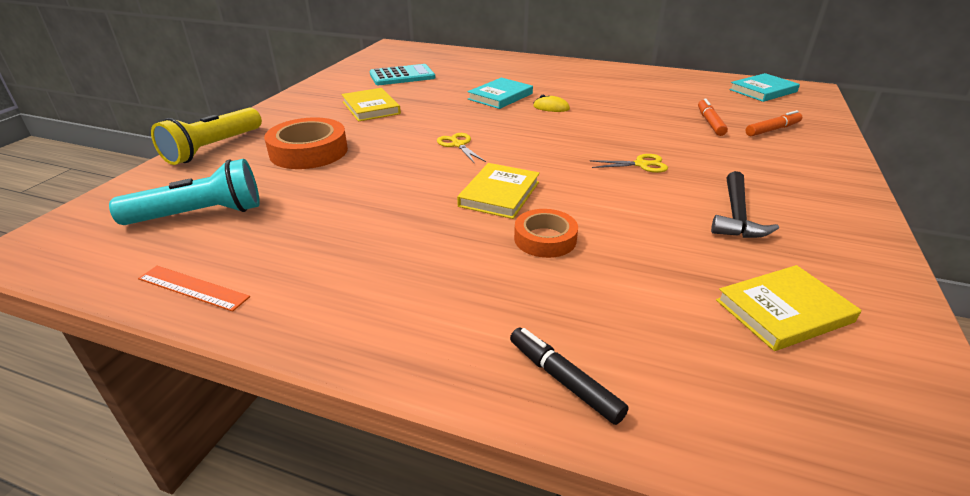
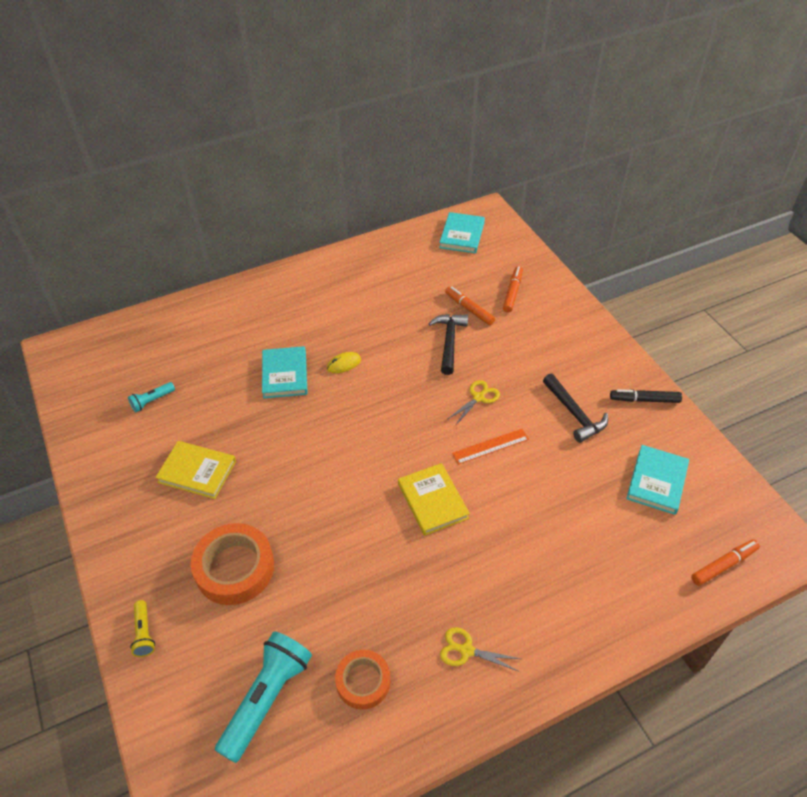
camera: 45 degrees left, 15 degrees up
orange ruler [138,266,250,312] -> orange ruler moved to [452,429,529,465]
yellow flashlight [151,107,262,165] -> yellow flashlight [130,600,155,657], size x0.49
turquoise calculator [370,64,435,85] -> turquoise flashlight [128,382,175,412]
yellow scissors [437,133,486,164] -> yellow scissors moved to [440,627,520,672]
black marker [510,328,628,425] -> black marker moved to [610,389,682,403]
orange tape [514,209,578,258] -> orange tape moved to [335,650,391,710]
yellow book [716,265,861,351] -> turquoise book [626,445,689,515]
none -> black hammer [428,314,468,375]
none -> orange marker [691,540,760,586]

